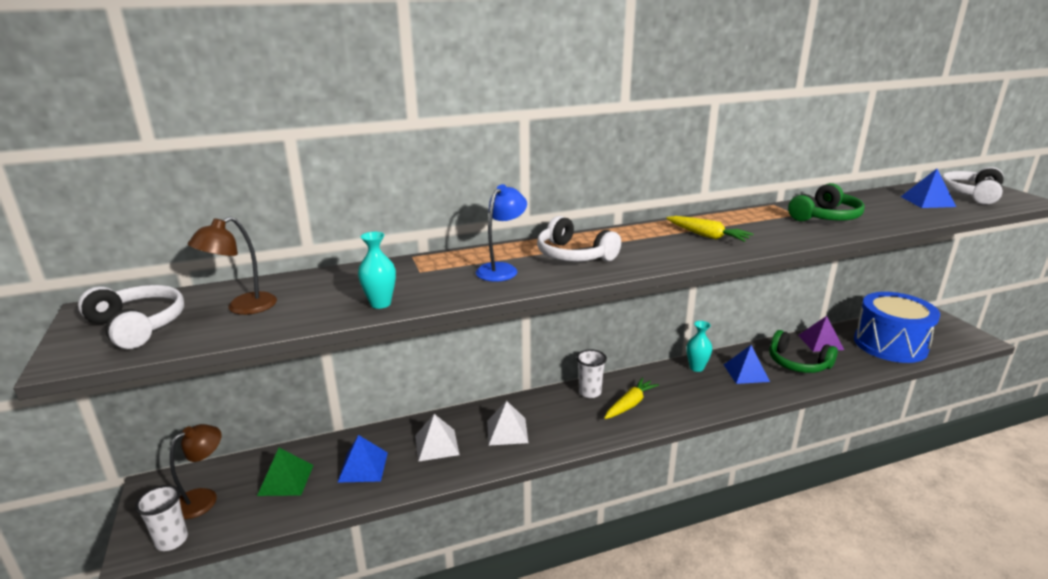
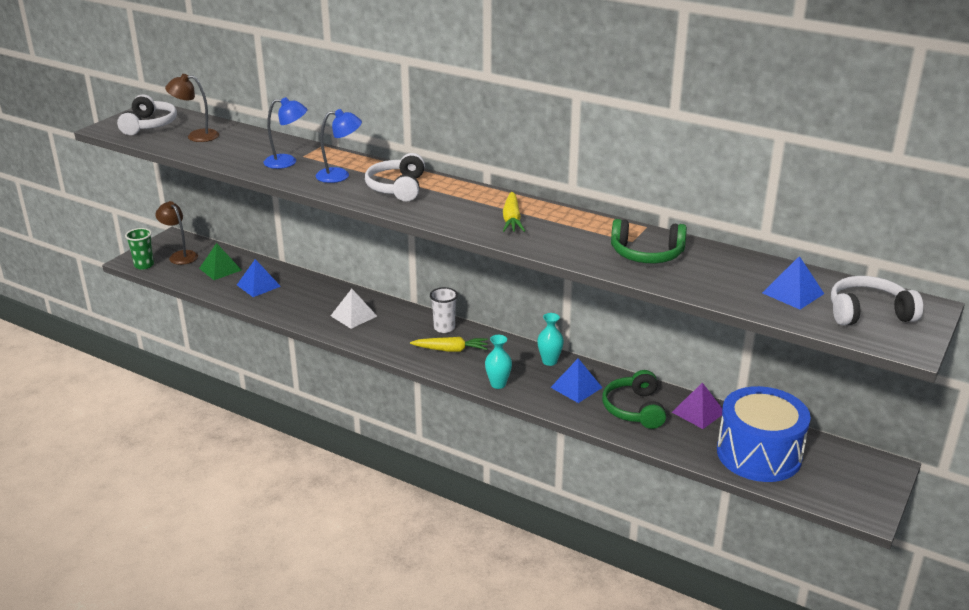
camera: 50 degrees right, 5 degrees up
white cup [135,485,188,551] -> green cup [125,228,154,270]
brown lamp [170,424,221,519] -> brown lamp turned 135 degrees counterclockwise [156,201,198,265]
turquoise vase [358,232,396,309] -> turquoise vase moved to [485,335,512,389]
white pyramid [415,414,460,462] -> none
none -> blue lamp [264,97,307,169]

